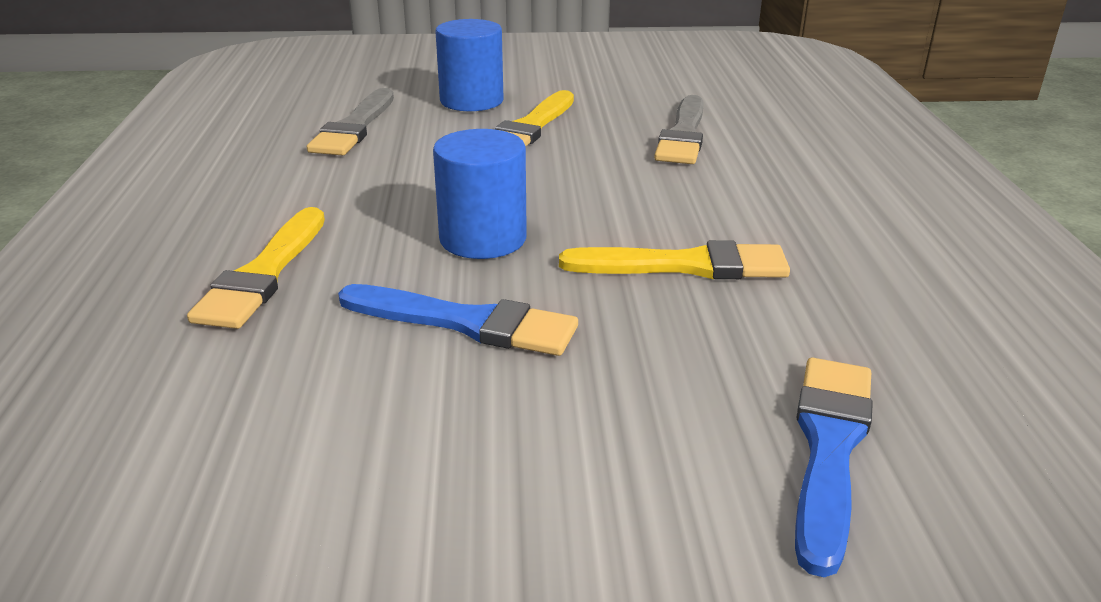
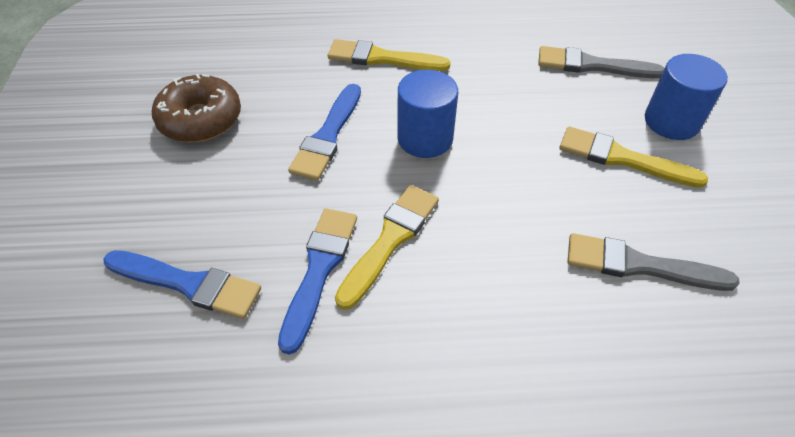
camera: 90 degrees right, 20 degrees up
yellow brush [559,240,790,279] -> yellow brush turned 150 degrees counterclockwise [335,185,439,310]
none -> brown donut [152,74,241,142]
none -> blue brush [278,208,357,355]

